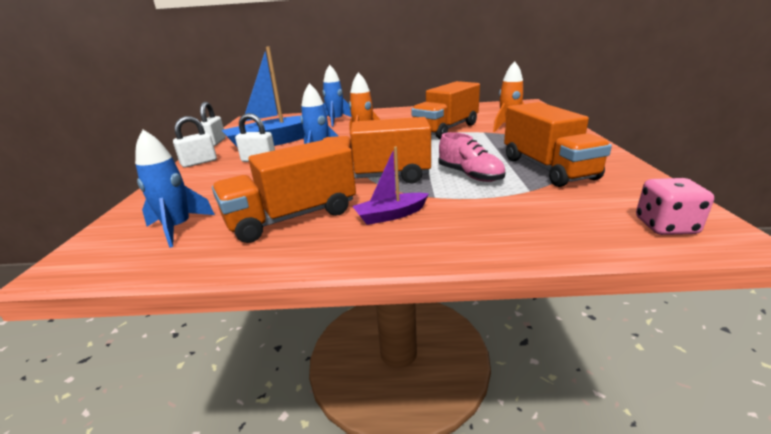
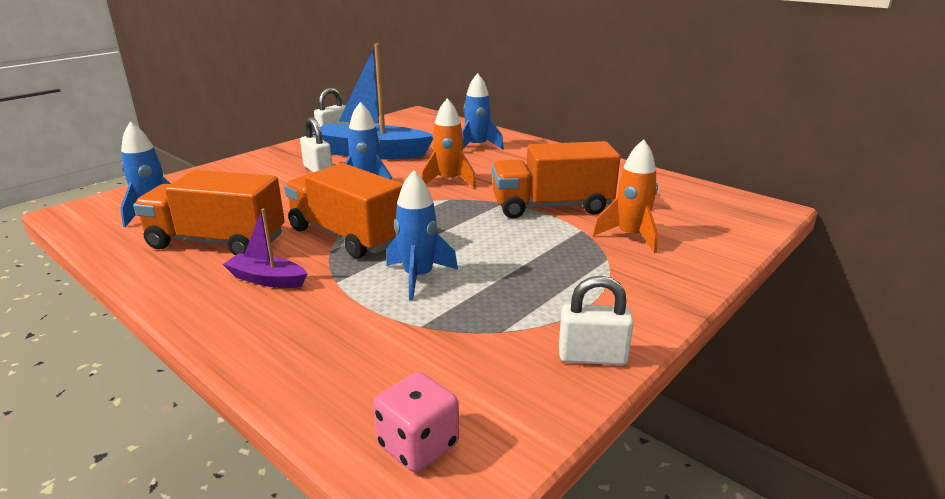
camera: 40 degrees right, 0 degrees up
white padlock [173,116,217,168] -> white padlock moved to [559,276,634,365]
pink shoe [438,132,506,182] -> blue rocket [386,170,458,300]
orange truck [504,102,612,187] -> none

